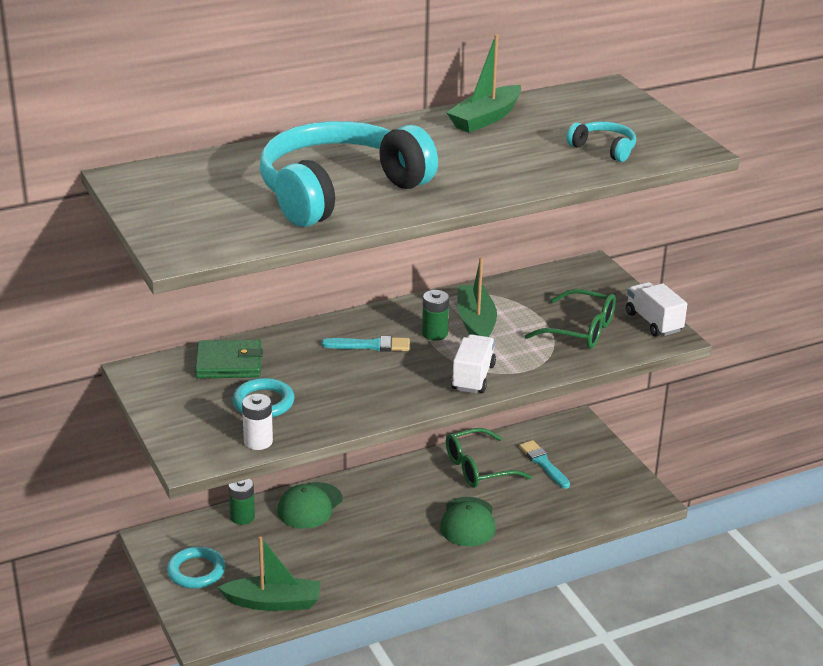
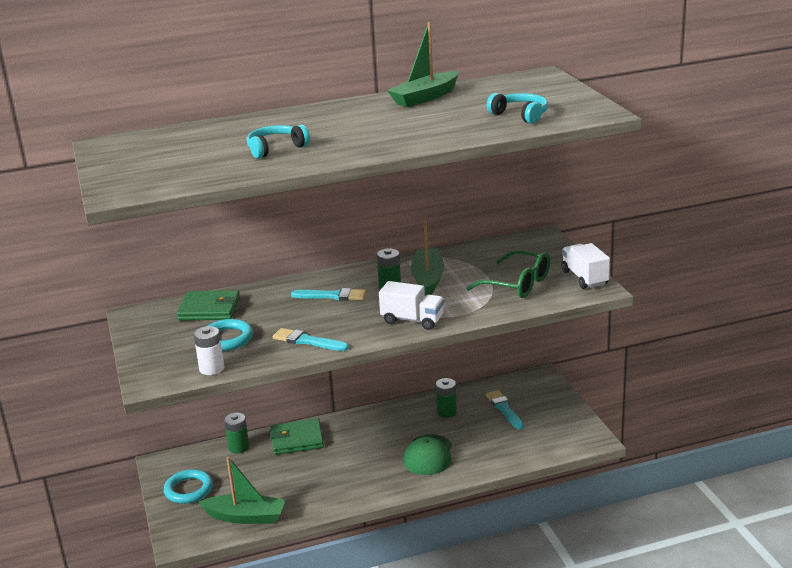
camera: 10 degrees right, 5 degrees down
turquoise headphones [260,121,438,227] -> turquoise headphones [247,124,310,159], size x0.41
green cap [277,482,342,529] -> green wallet [270,418,324,455]
green glasses [446,428,532,488] -> green battery [435,378,457,418]
white truck [451,334,496,393] -> white truck turned 90 degrees clockwise [379,281,444,330]
none -> turquoise brush [273,328,349,351]

